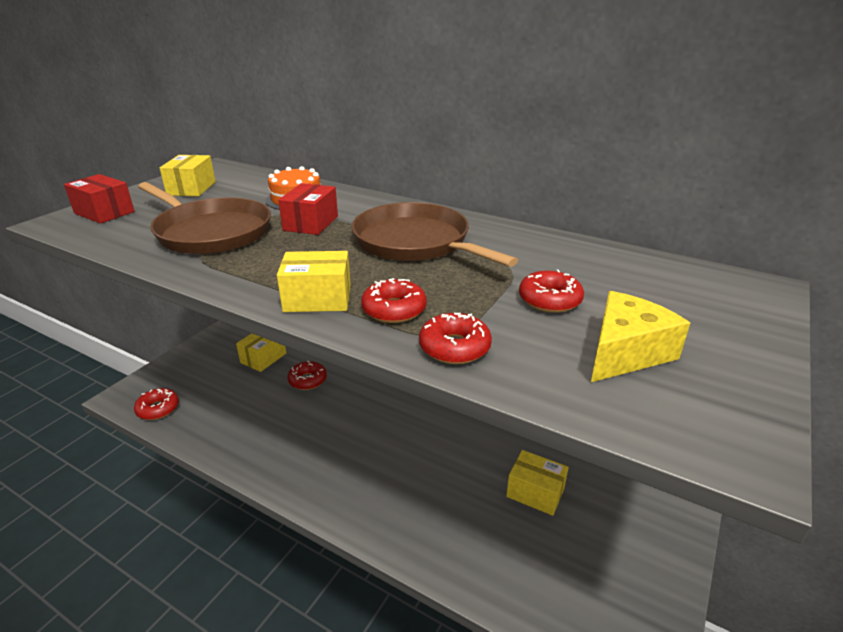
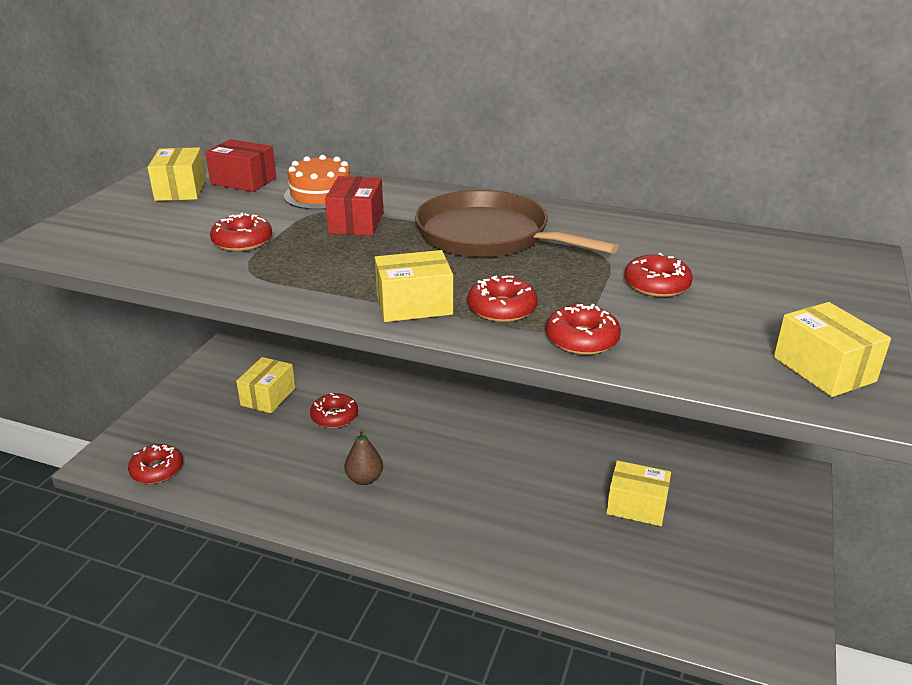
camera: 10 degrees left, 0 degrees up
red box [64,174,135,224] -> red box moved to [205,139,276,192]
brown pan [138,182,271,254] -> red donut [210,213,272,252]
yellow cheese [591,291,690,382] -> none
none -> brown pear [344,429,383,485]
none -> yellow box [774,302,891,397]

